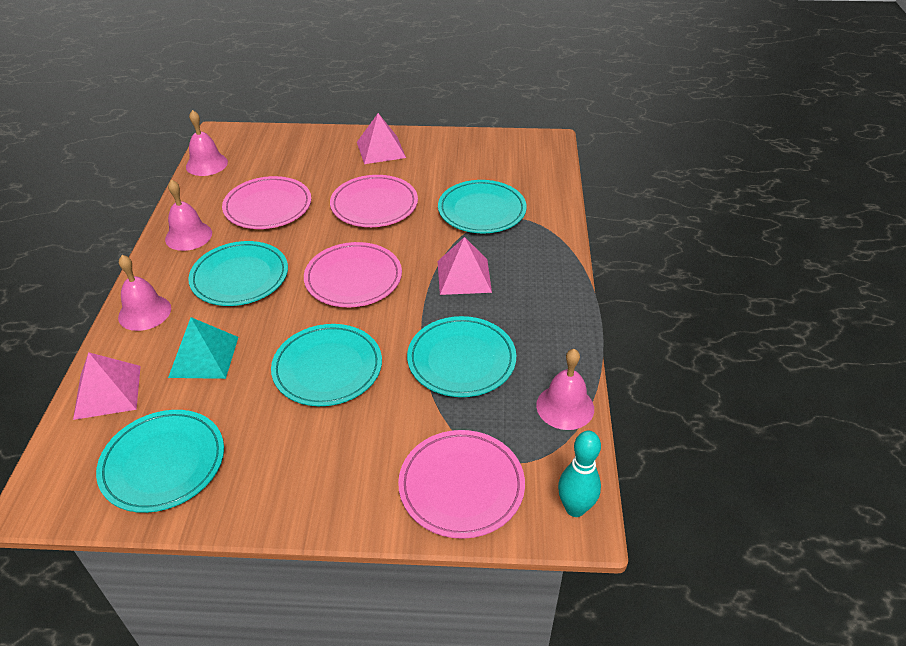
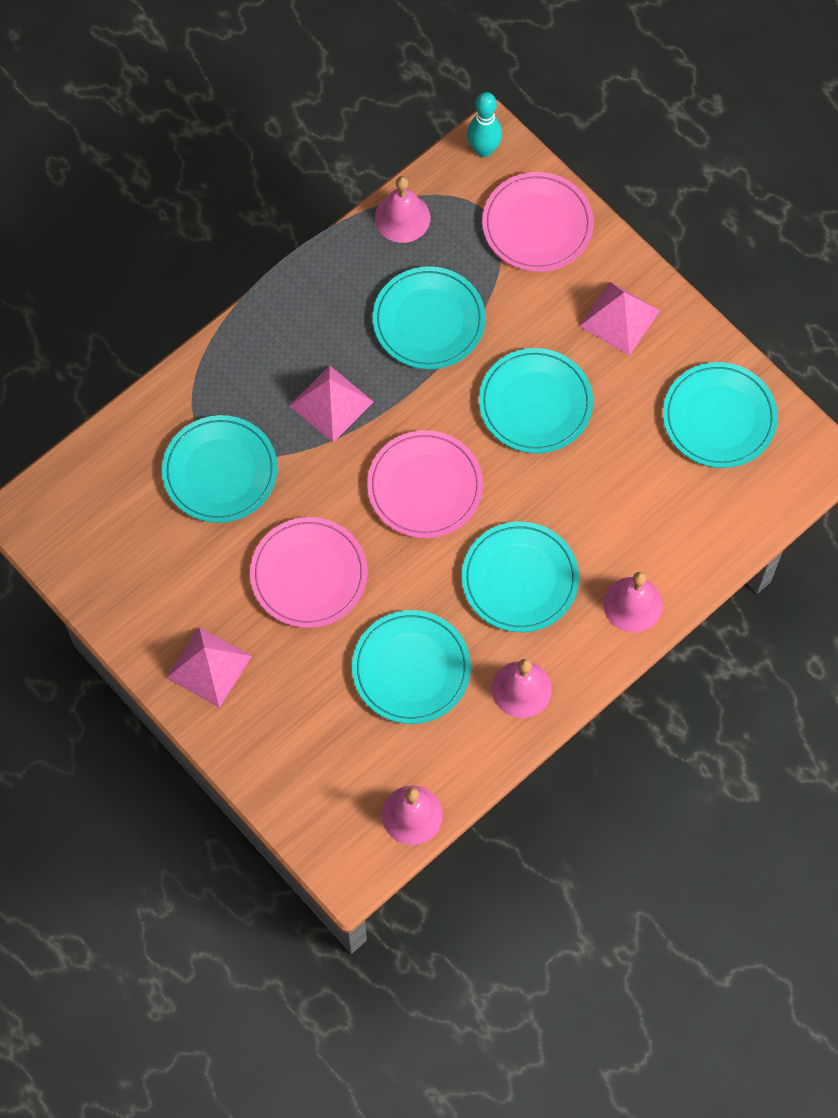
camera: 135 degrees left, 25 degrees up
pink pyramid [73,352,141,420] -> pink pyramid moved to [579,282,660,356]
turquoise pyramid [168,317,238,379] -> none
pink plate [222,176,311,229] -> turquoise plate [352,610,471,724]

